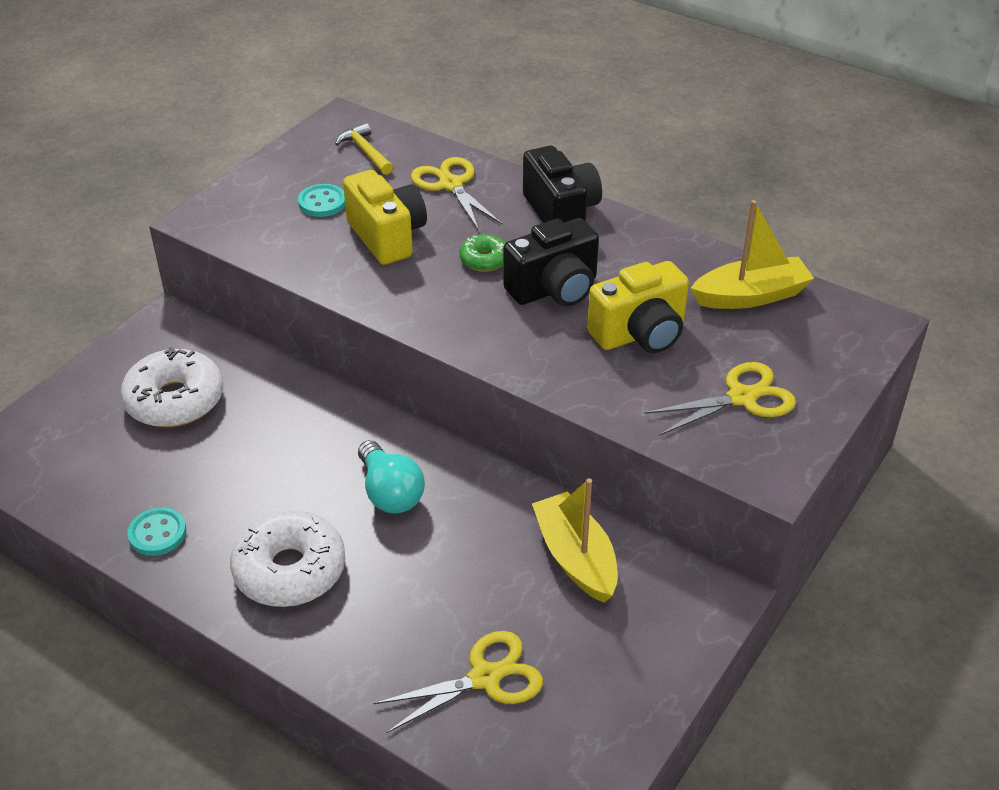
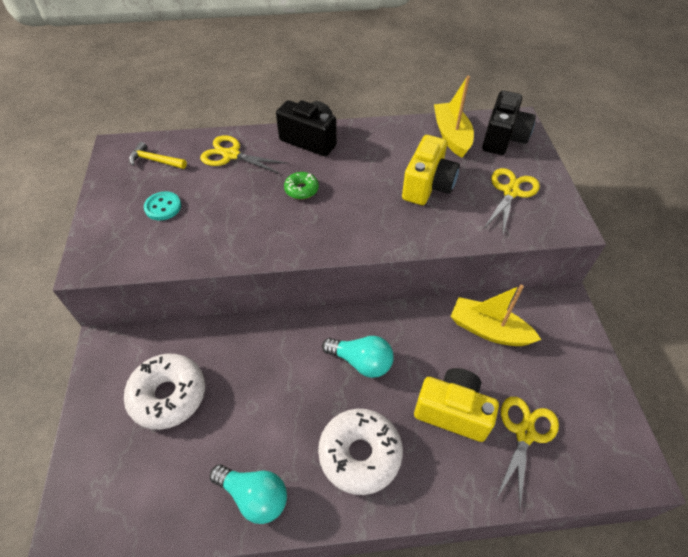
camera: 40 degrees left, 10 degrees up
turquoise button [127,508,186,556] -> turquoise light bulb [210,464,287,524]
yellow camera [343,170,427,265] -> yellow camera moved to [414,368,499,442]
black camera [503,218,599,306] -> black camera moved to [482,90,536,155]
yellow boat [691,200,814,309] -> yellow boat turned 45 degrees counterclockwise [434,76,474,158]

